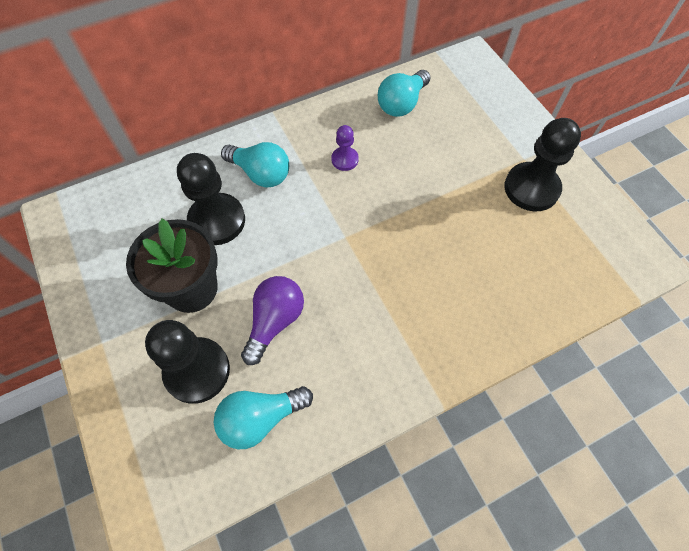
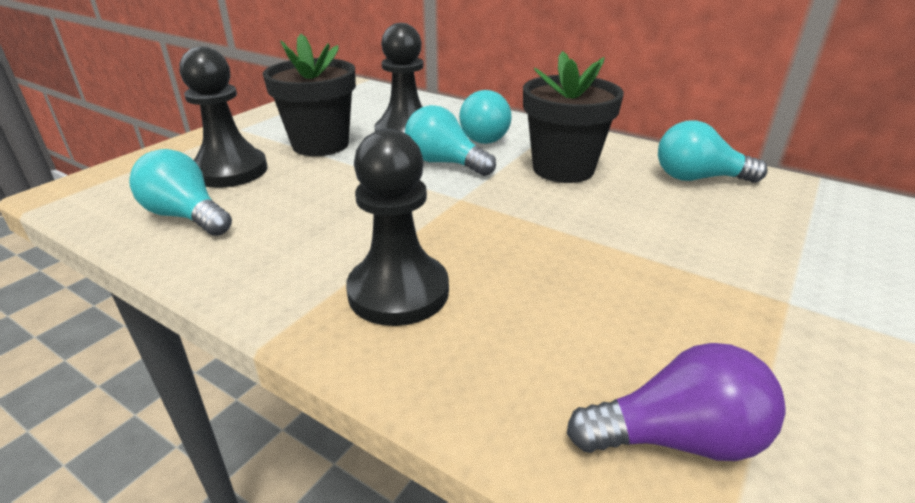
camera: 60 degrees right, 30 degrees down
purple light bulb [241,276,304,365] -> purple light bulb moved to [567,343,786,461]
purple pawn [331,125,359,171] -> black flower pot [523,51,624,183]
black pawn [504,118,581,211] -> black pawn moved to [346,129,449,326]
none -> turquoise light bulb [405,105,496,176]

